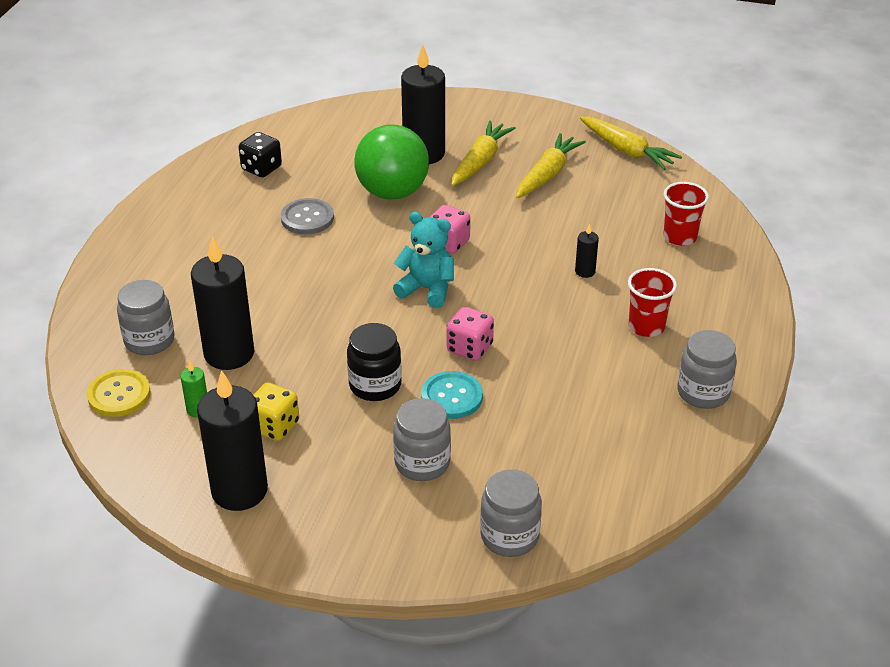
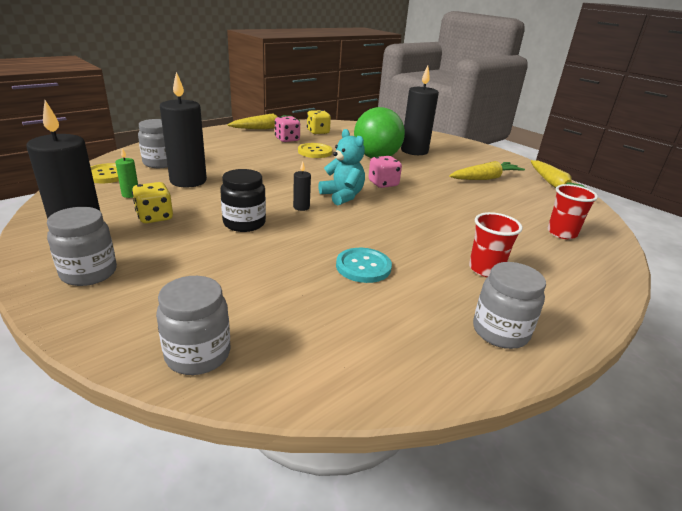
camera: 30 degrees right, 10 degrees down
black dice [238,132,282,177] -> yellow dice [307,110,331,134]
grey button [281,198,334,234] -> yellow button [298,143,332,158]
grey jar [393,398,451,481] -> grey jar moved to [47,207,117,286]
turquoise button [421,371,483,419] -> turquoise button moved to [336,248,392,283]
pink dice [447,307,494,361] -> pink dice moved to [275,116,300,142]
yellow carrot [451,121,516,186] -> yellow carrot moved to [227,113,300,129]
black candle [575,224,599,278] -> black candle moved to [293,162,311,211]

